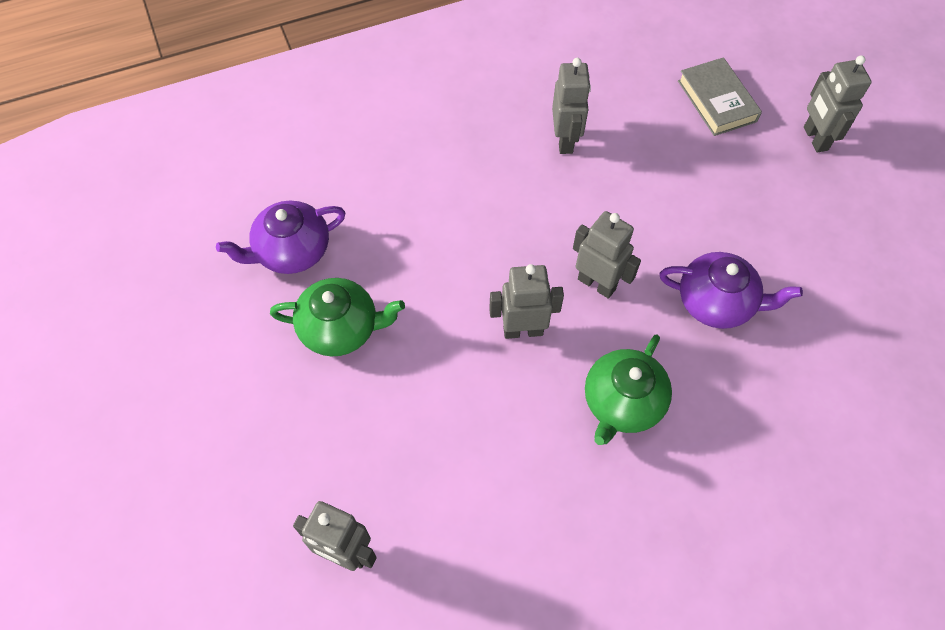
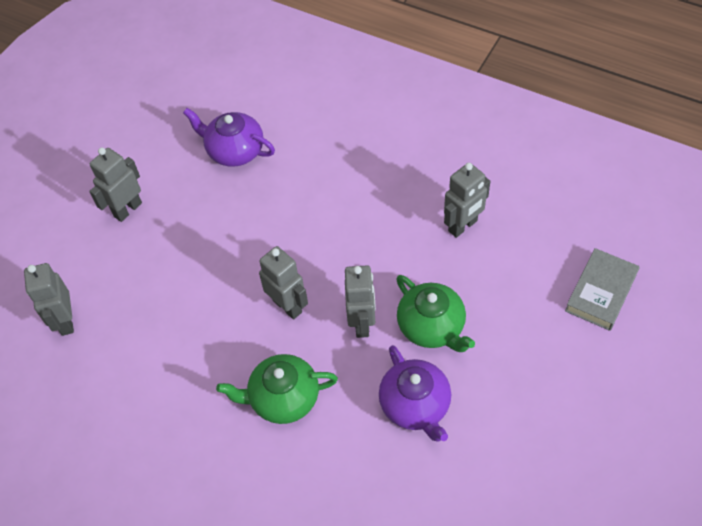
camera: 55 degrees right, 5 degrees down
green teapot [270,278,405,357] -> green teapot moved to [396,275,475,352]
grey robot [804,56,872,152] -> grey robot moved to [89,147,142,222]

